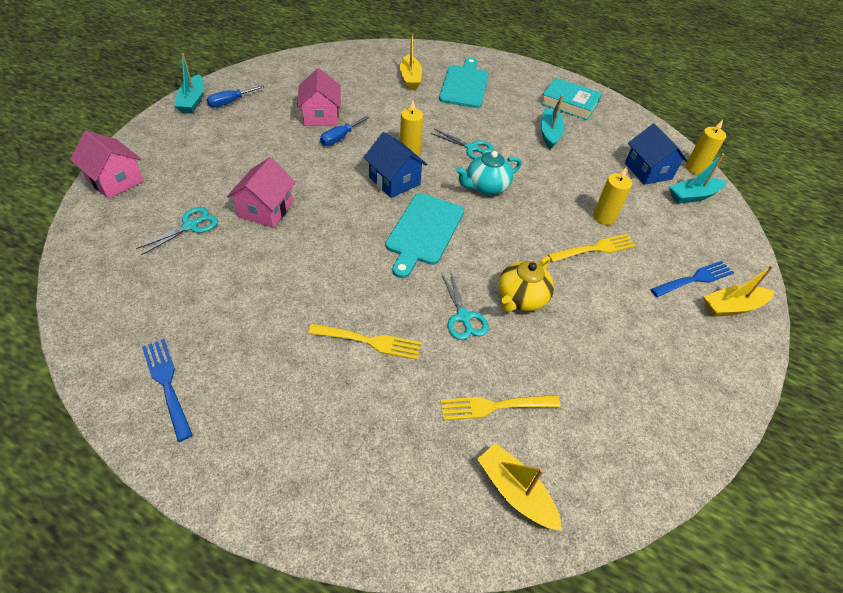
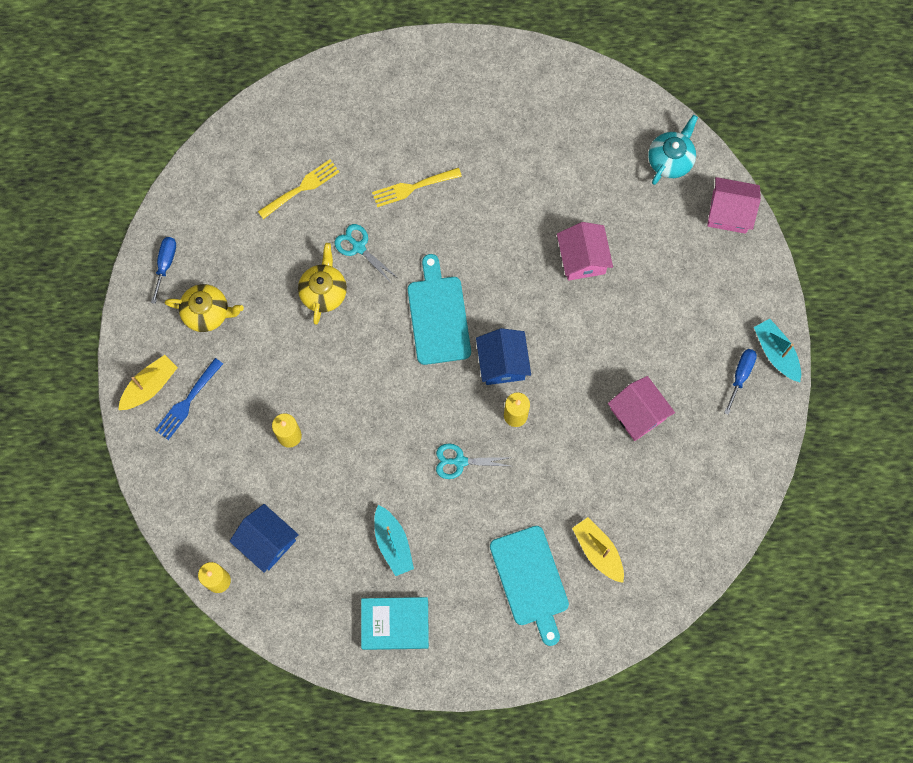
camera: 155 degrees right, 25 degrees up
turquoise scissors [136,207,218,255] -> none
blue fork [142,339,192,442] -> none
blue screwdriver [320,116,369,146] -> blue screwdriver moved to [151,237,176,304]
blue house [364,132,427,198] -> blue house turned 60 degrees clockwise [476,328,531,385]
turquoise teapot [456,151,521,195] -> turquoise teapot moved to [648,115,698,185]
yellow boat [477,443,562,531] -> none
yellow fork [548,234,636,262] -> none
turquoise boat [669,153,727,204] -> none
none -> yellow teapot [165,284,244,332]

